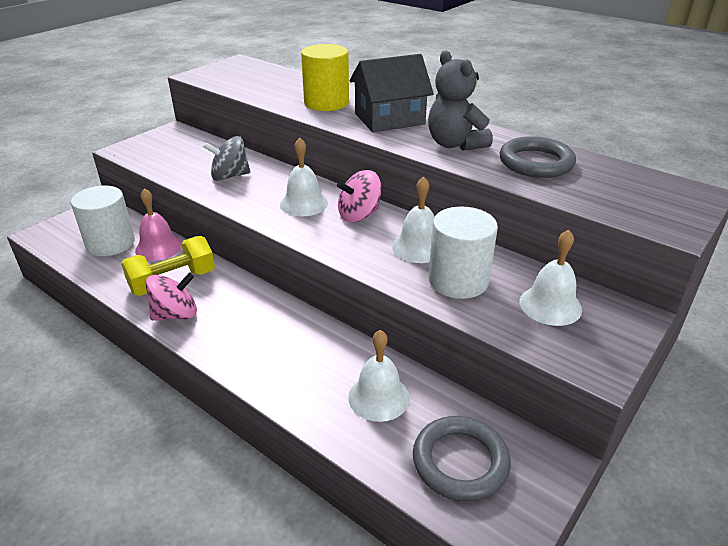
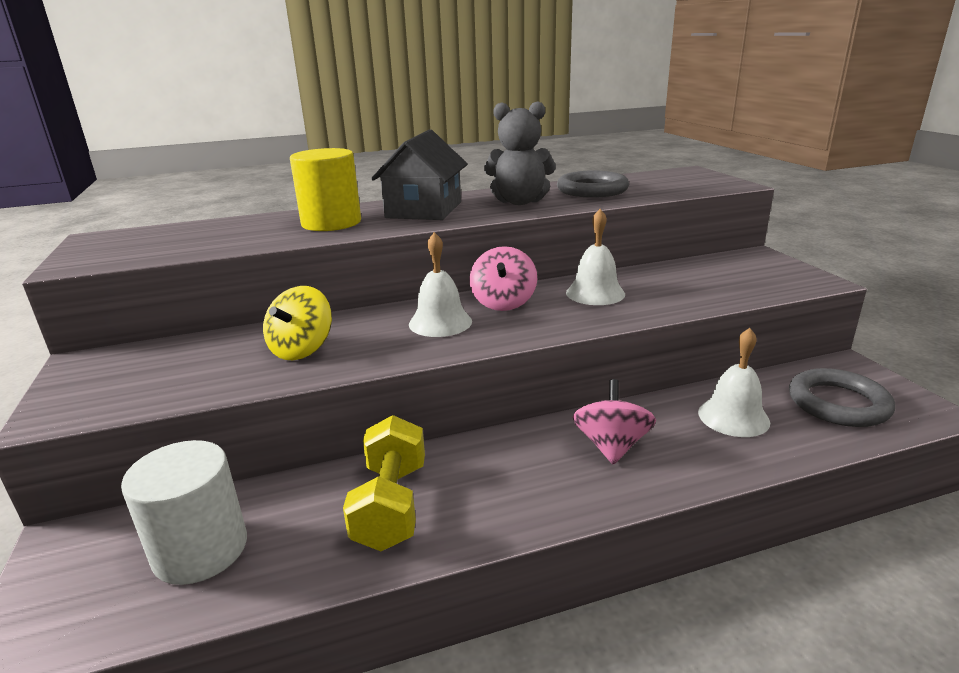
camera: 55 degrees left, 10 degrees down
pink bell [135,188,182,261] -> none
pink spinning top [145,273,197,320] -> pink spinning top moved to [572,379,656,465]
grey spinning top [203,136,251,181] -> yellow spinning top [263,286,332,360]
white cylinder [429,206,498,299] -> none
white bell [519,229,582,326] -> none

